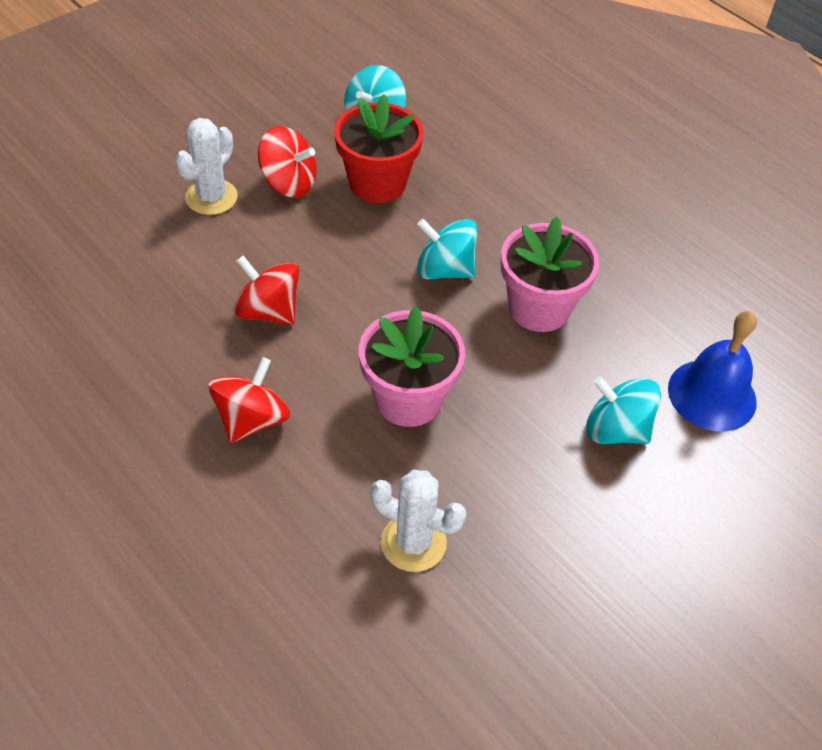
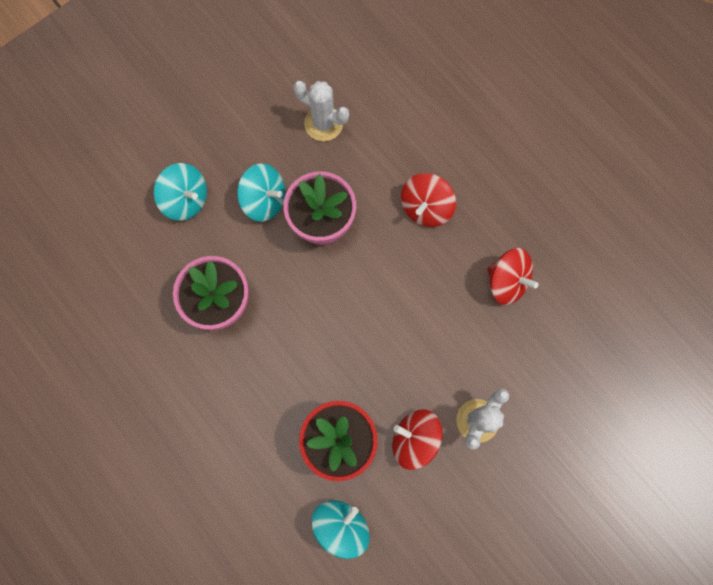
camera: 175 degrees left, 25 degrees up
red spinning top [233,256,299,325] -> red spinning top moved to [487,248,538,305]
turquoise spinning top [417,219,478,279] -> turquoise spinning top moved to [237,164,285,222]
blue bell [668,311,757,432] -> none

